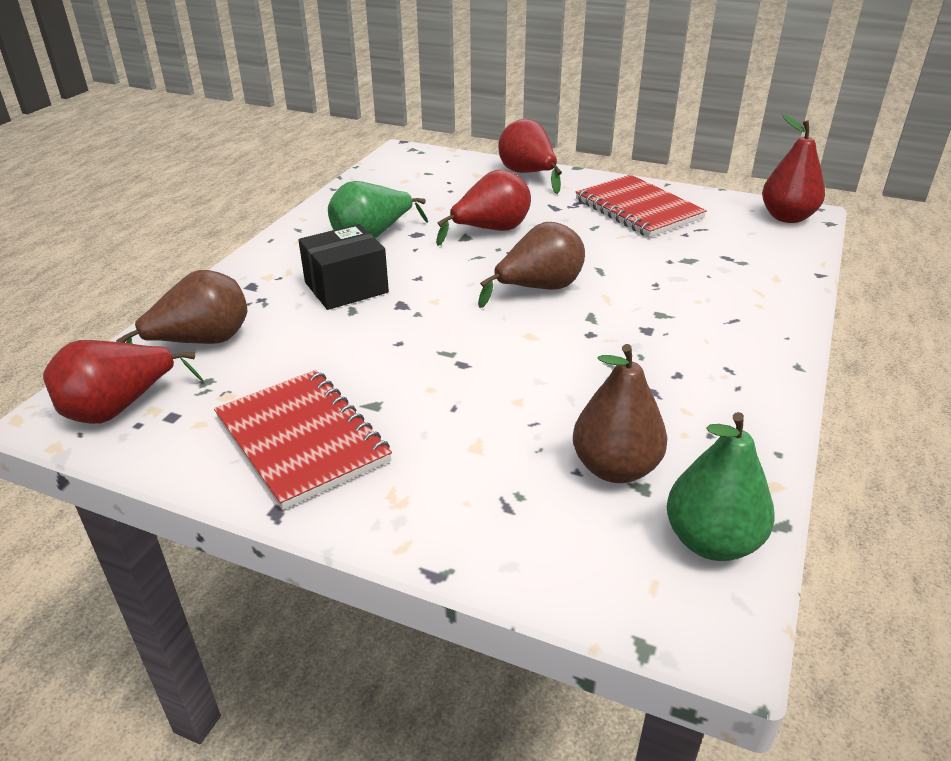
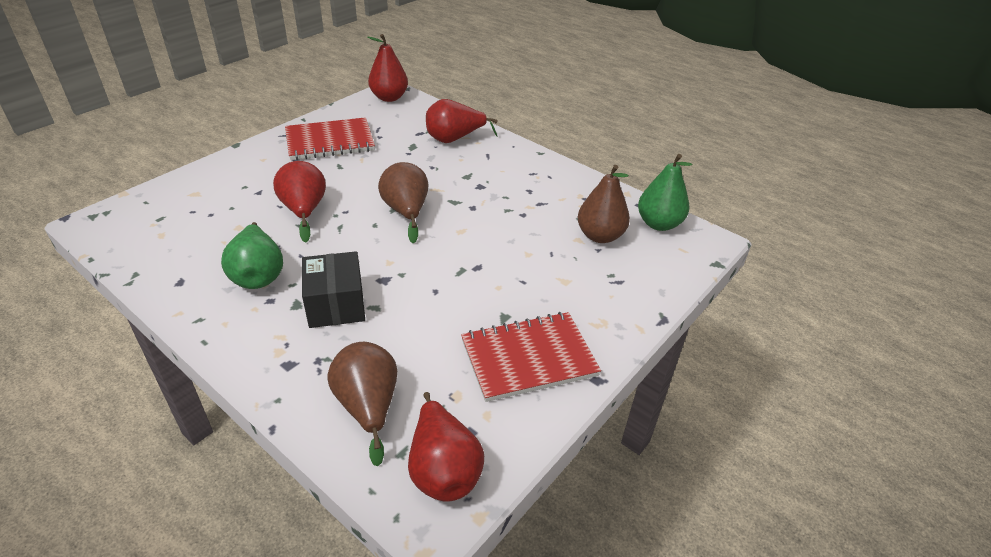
camera: 75 degrees left, 5 degrees up
red pear [498,119,562,194] -> red pear moved to [426,99,498,143]

